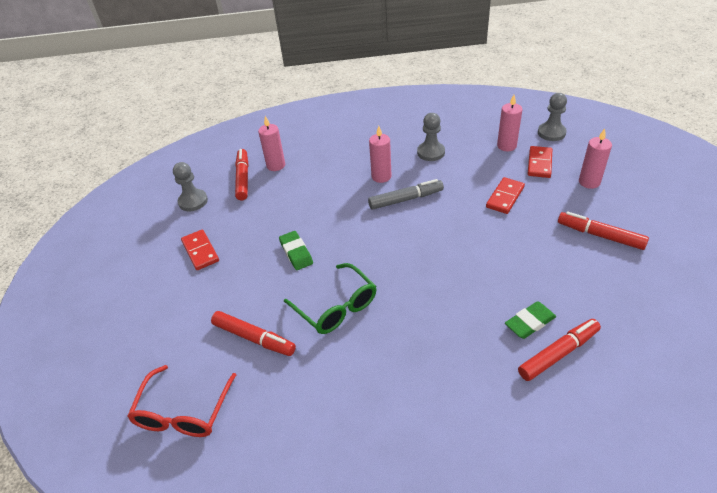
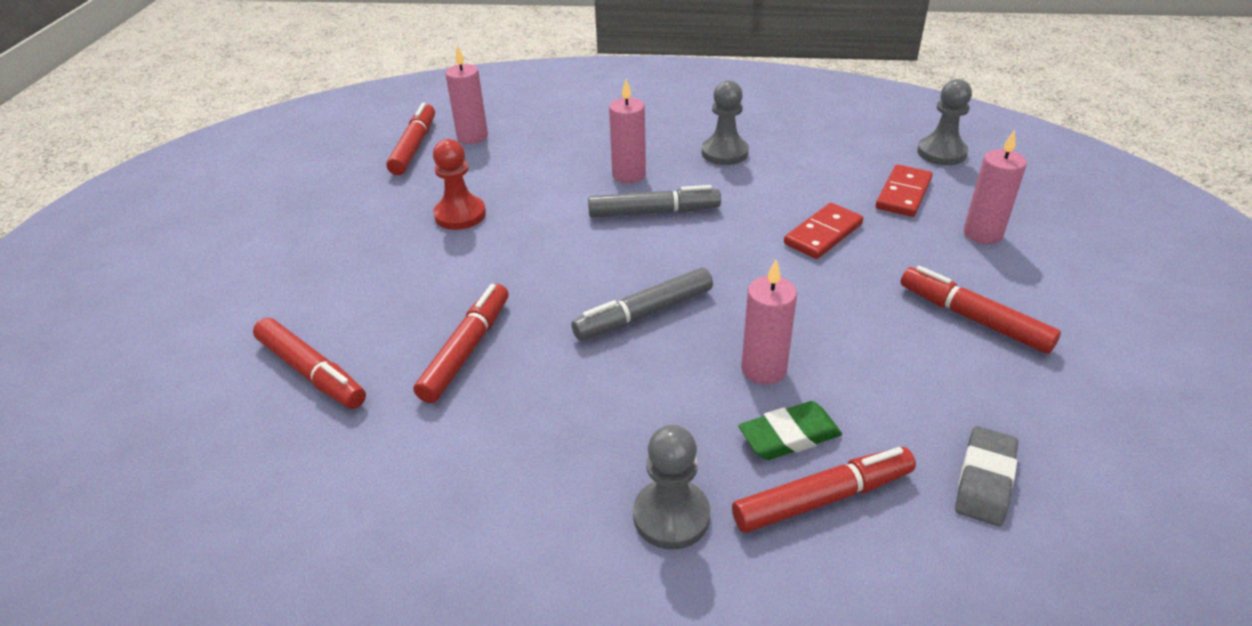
camera: 10 degrees right, 5 degrees down
red glasses [127,365,236,437] -> none
grey pawn [173,162,208,211] -> grey pawn moved to [633,425,710,549]
red domino [181,229,219,270] -> none
green eraser [279,231,313,270] -> none
green glasses [284,263,377,334] -> red marker [414,284,509,403]
pink candle [497,95,523,151] -> pink candle moved to [741,260,797,385]
none -> red pawn [433,139,486,230]
none -> grey marker [571,268,713,340]
none -> grey eraser [955,426,1018,526]

